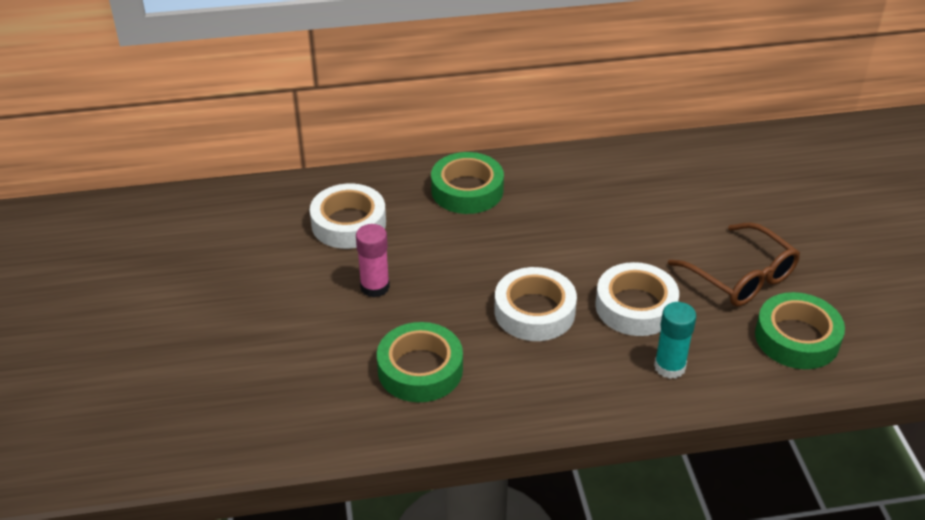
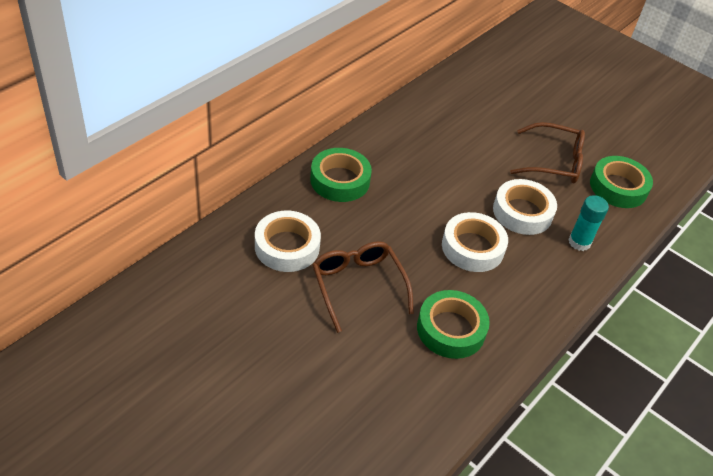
camera: 45 degrees left, 5 degrees up
pink glue stick [356,224,390,297] -> brown glasses [312,241,414,333]

